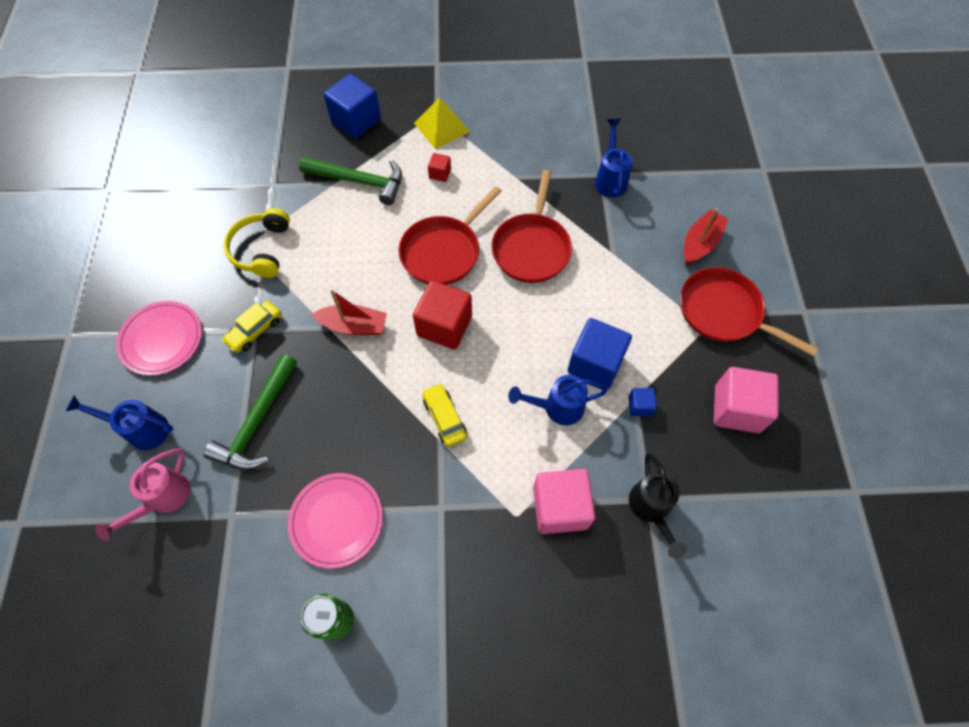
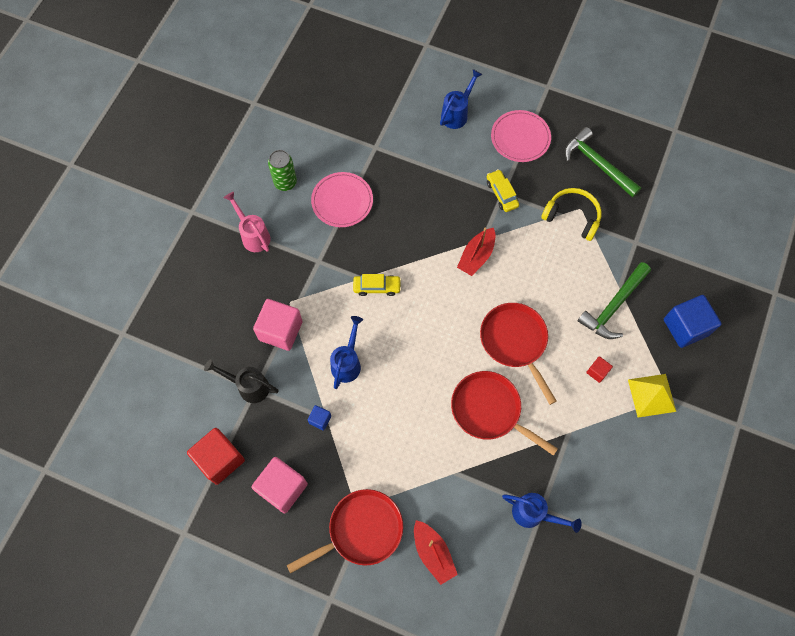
camera: 115 degrees right, 5 degrees up
pink watering can [95,448,190,541] -> pink watering can moved to [224,192,271,252]
green hammer [204,354,297,470] -> green hammer moved to [565,127,641,198]
red cube [413,280,472,349] -> red cube moved to [187,428,245,485]
blue cube [567,318,632,389] -> none

